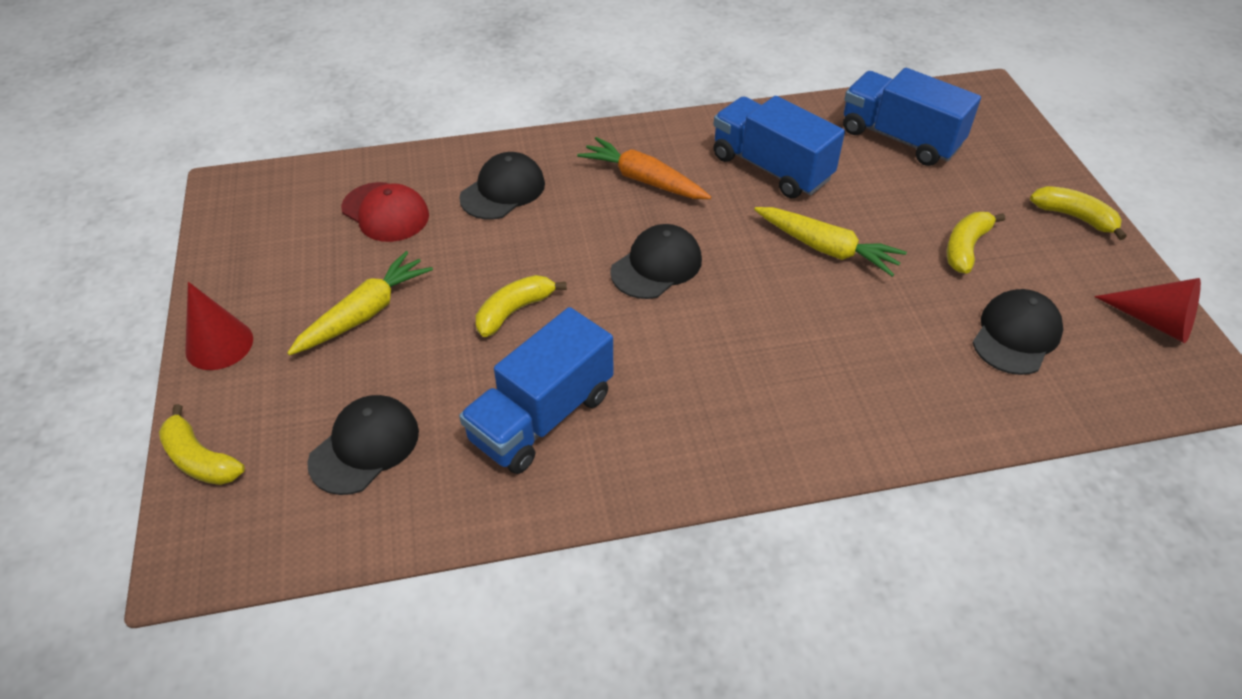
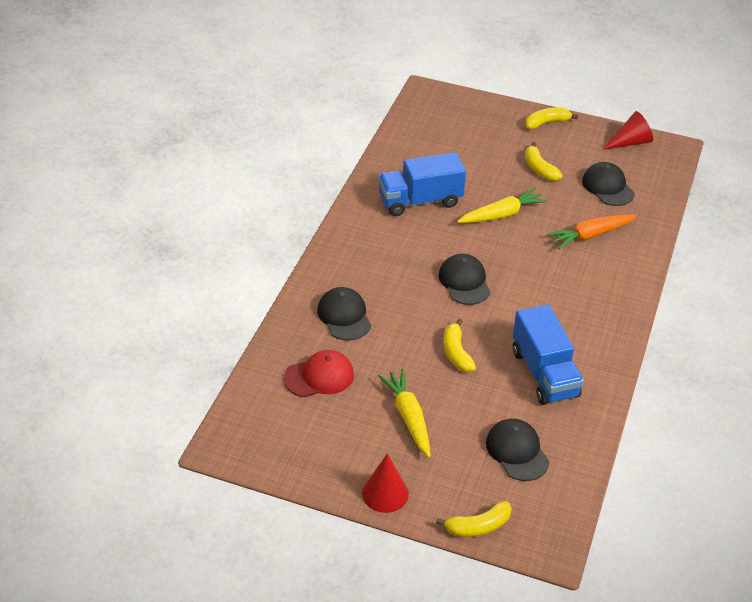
camera: 60 degrees left, 5 degrees down
orange carrot [577,137,711,199] -> orange carrot moved to [547,214,637,249]
blue truck [843,68,981,166] -> none

